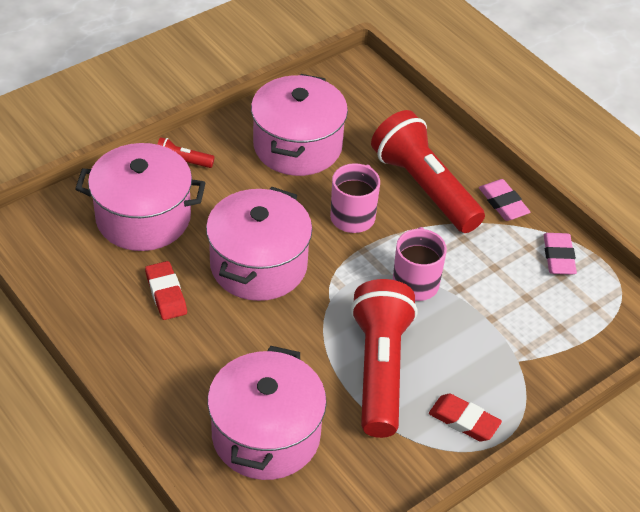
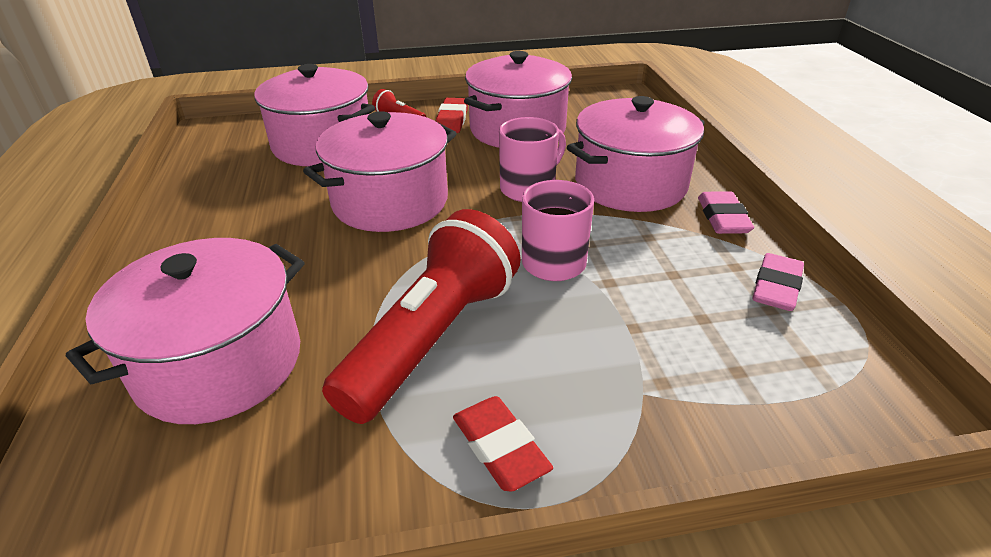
camera: 30 degrees right, 10 degrees down
red eraser [145,261,187,320] -> red eraser moved to [436,98,468,133]
red flashlight [371,110,485,233] -> pink pot [567,96,705,212]

